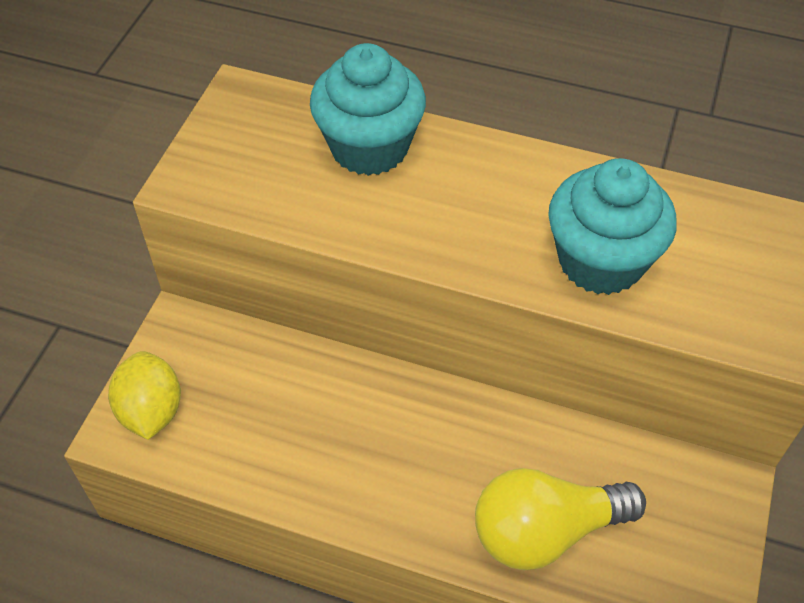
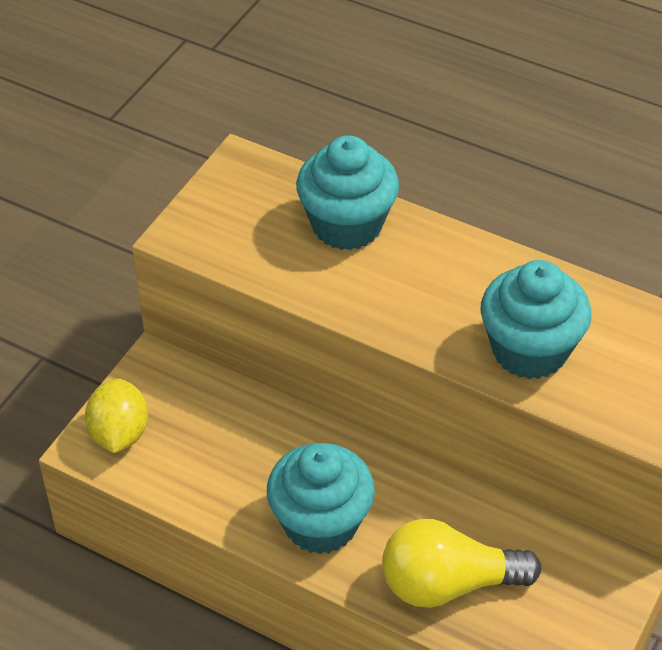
camera: 10 degrees right, 5 degrees down
none -> turquoise cupcake [267,443,375,554]

